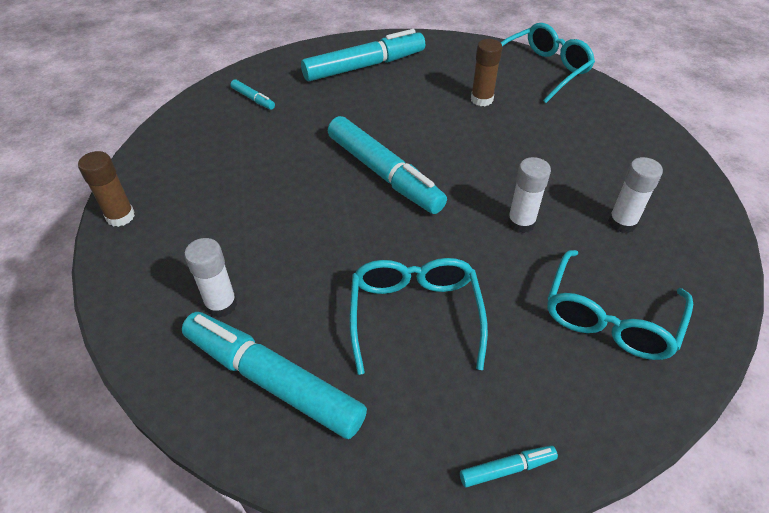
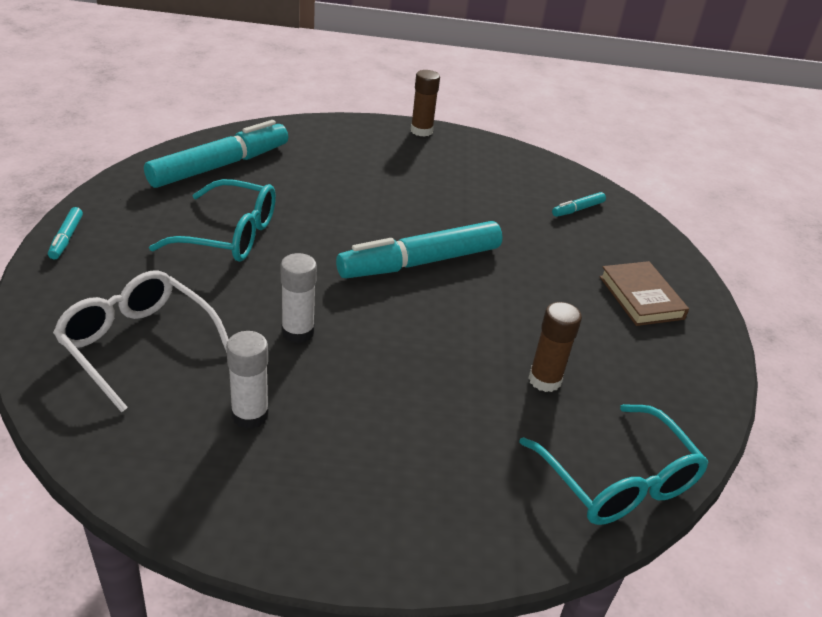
camera: 100 degrees right, 10 degrees down
white glue stick [184,238,237,318] -> none
turquoise marker [301,29,425,81] -> brown book [599,261,689,326]
turquoise glasses [547,250,693,360] -> white glasses [53,270,229,412]

